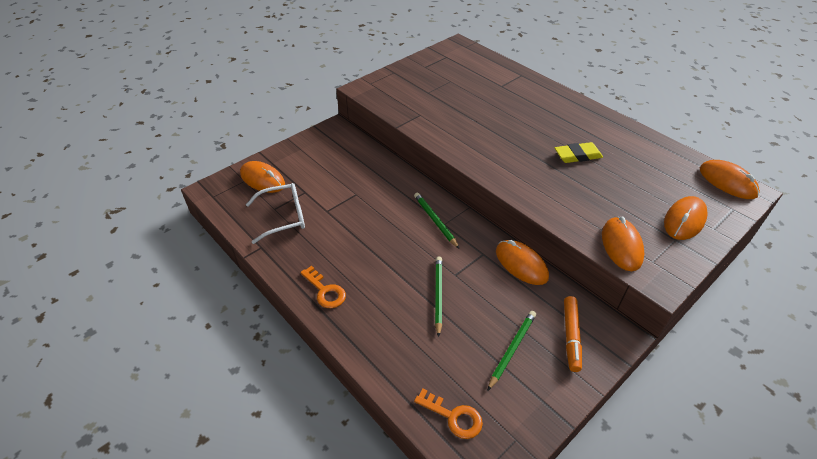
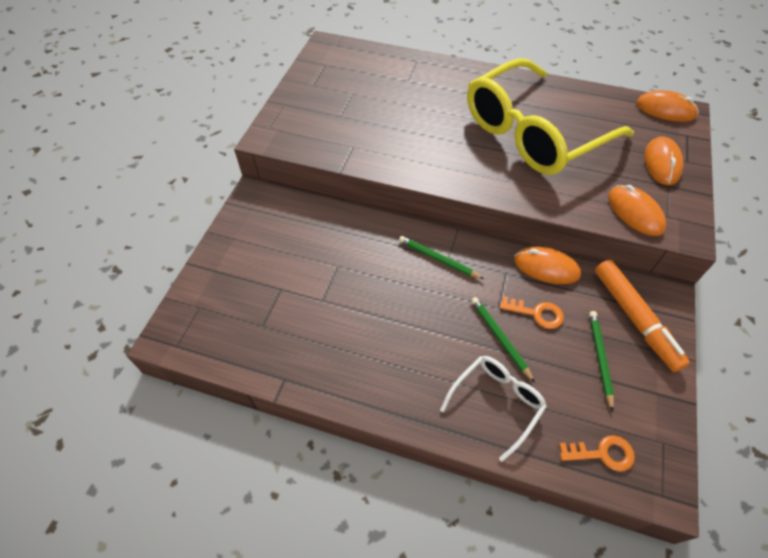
camera: 30 degrees left, 10 degrees up
orange mouse [240,161,285,193] -> none
white glasses [246,183,305,244] -> white glasses moved to [440,356,547,462]
orange key [300,266,346,308] -> orange key moved to [500,296,564,329]
yellow eraser [555,142,603,163] -> yellow glasses [467,58,634,175]
orange marker [564,296,582,372] -> orange marker [595,260,690,372], size x1.54

